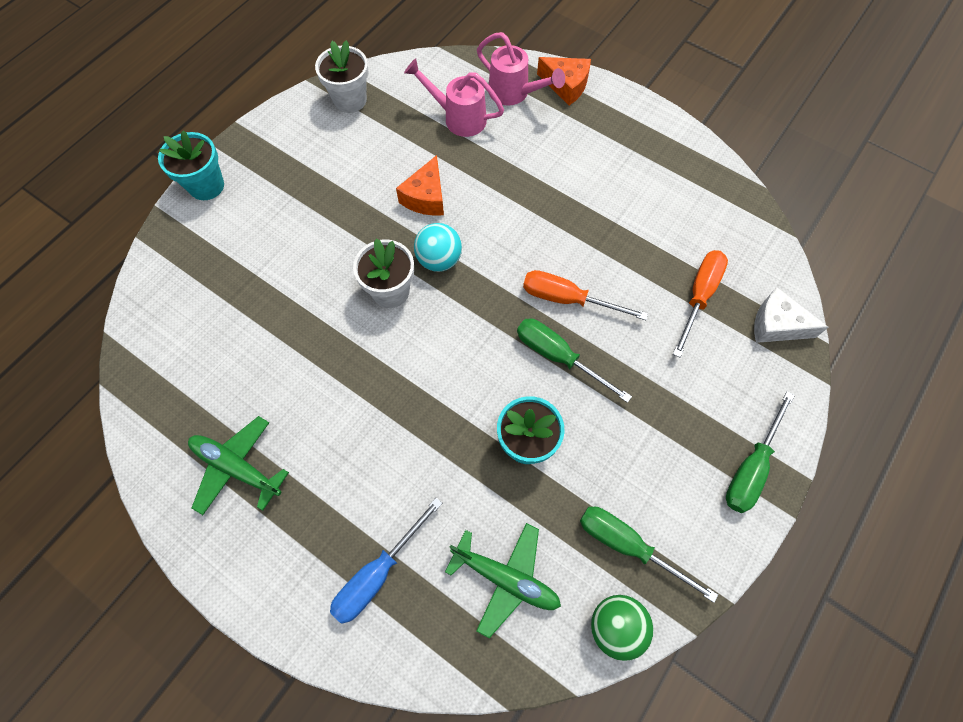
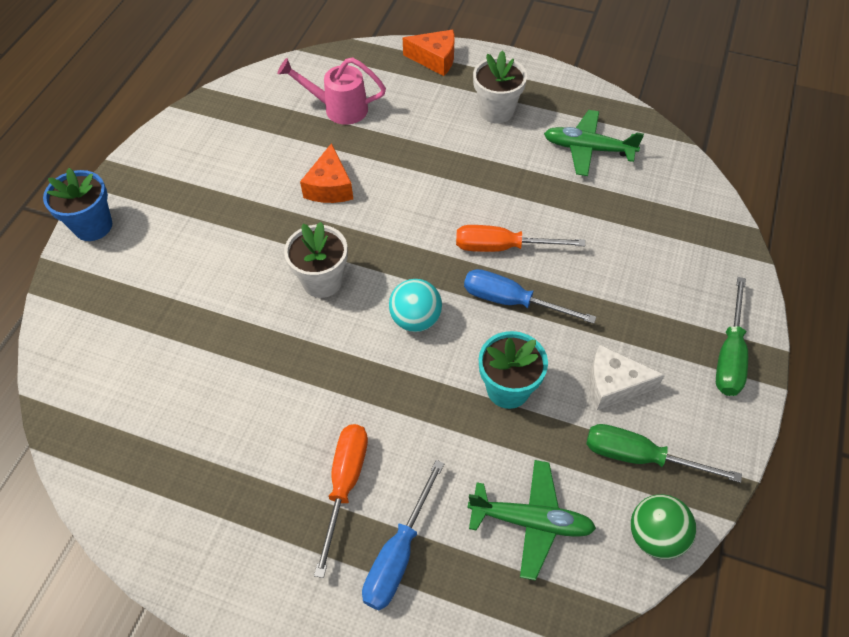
camera: 15 degrees left, 10 degrees down
turquoise flower pot [158,130,224,200] -> blue flower pot [43,168,112,241]
green plane [188,416,289,515] -> green plane moved to [544,110,644,176]
white flower pot [315,40,369,113] -> white flower pot moved to [473,50,527,124]
turquoise ball [414,223,462,272] -> turquoise ball moved to [389,279,442,332]
pink watering can [477,32,565,106] -> none
green screwdriver [517,318,632,403] -> blue screwdriver [464,269,596,324]
orange screwdriver [673,250,728,358] -> orange screwdriver moved to [314,424,368,578]
white cheese [754,287,828,343] -> white cheese moved to [589,345,665,410]

